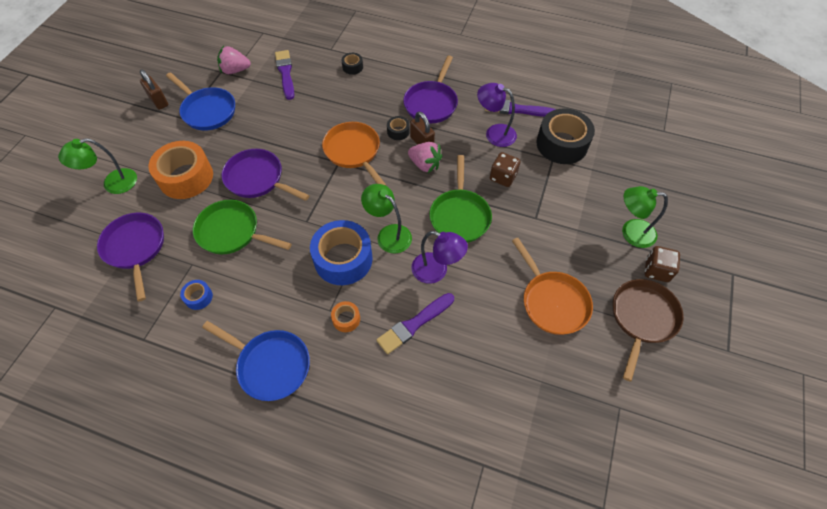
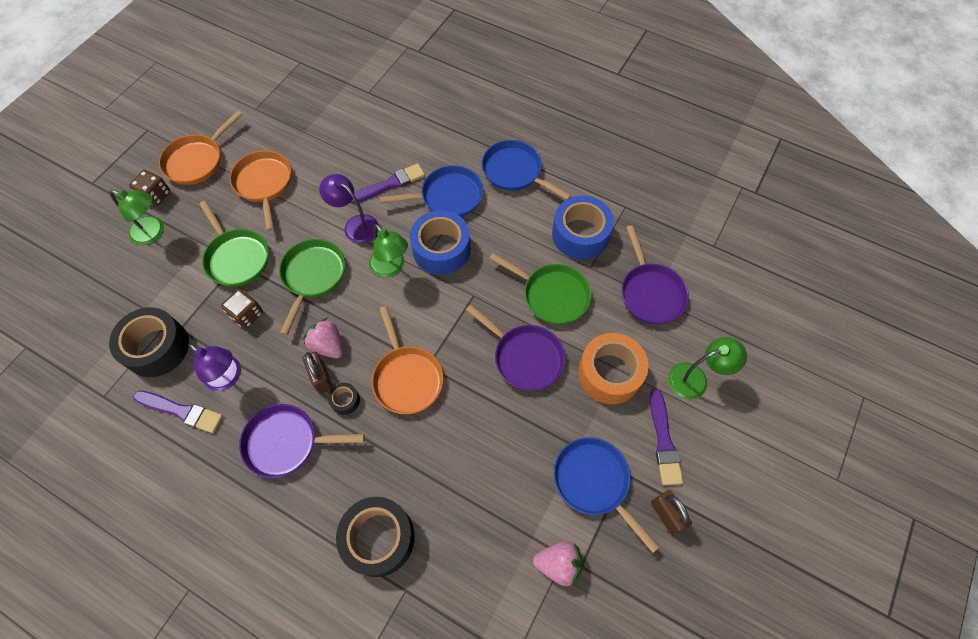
camera: 170 degrees left, 5 degrees up
blue tape [180,280,213,310] -> blue tape [552,195,614,259], size x2.24
purple brush [275,50,294,100] -> purple brush moved to [649,389,683,485]
orange tape [331,301,360,332] -> blue pan [380,165,483,217]
black tape [341,53,363,75] -> black tape [336,497,415,577], size x2.24
purple pan [403,56,458,123] -> purple pan turned 120 degrees counterclockwise [239,404,365,478]
brown pan [613,279,684,382] -> orange pan [159,111,243,185]
none -> green pan [199,201,268,287]

